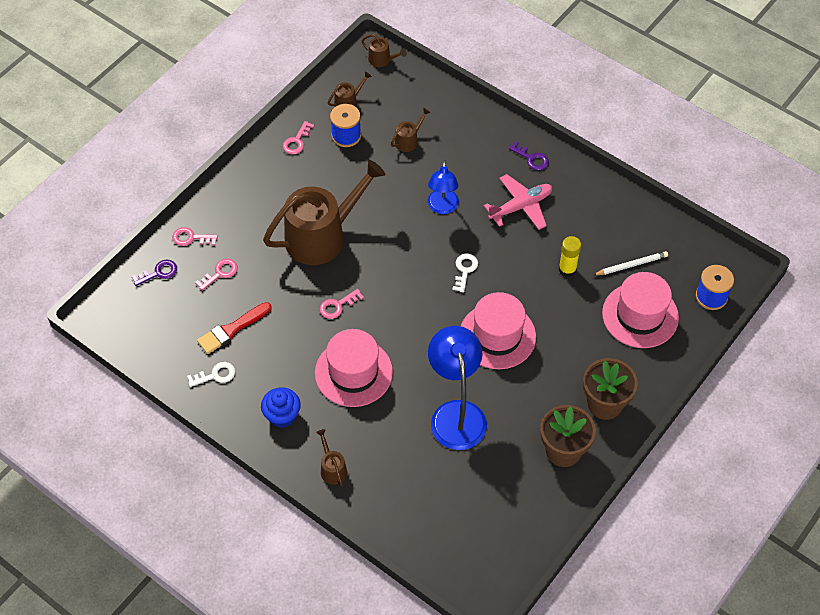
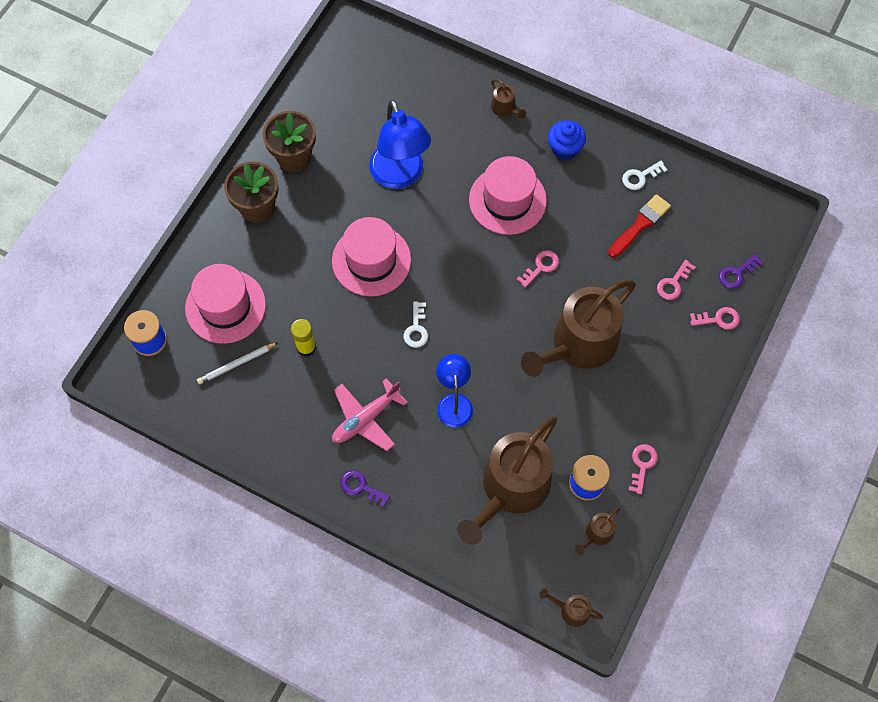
camera: 170 degrees right, 10 degrees up
brown watering can [391,108,431,152] -> brown watering can [457,416,557,545], size x2.46

